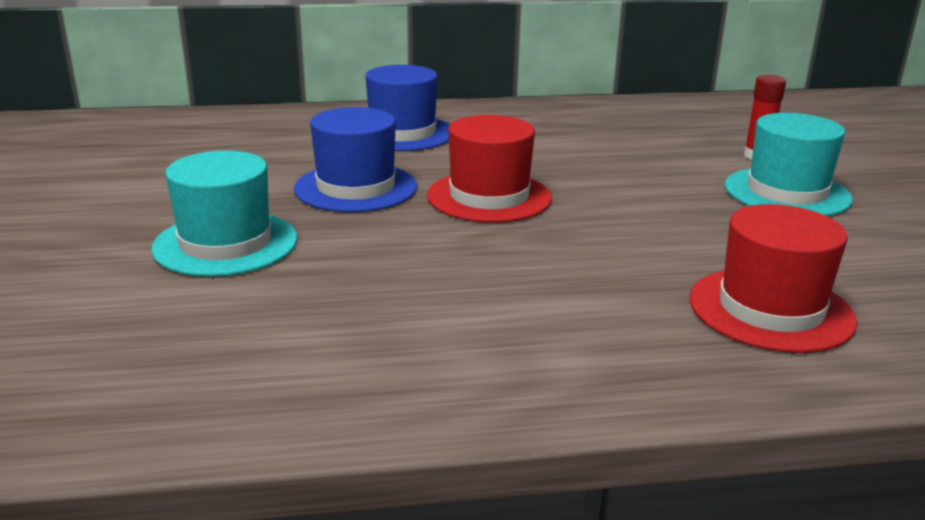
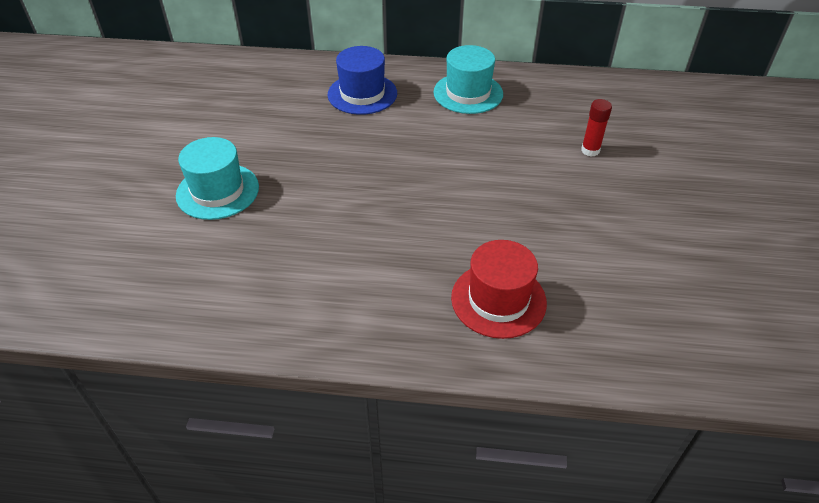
camera: 15 degrees right, 20 degrees up
blue hat [294,107,417,212] -> none
red hat [427,115,552,223] -> none
turquoise hat [725,113,853,216] -> turquoise hat moved to [433,45,503,114]

